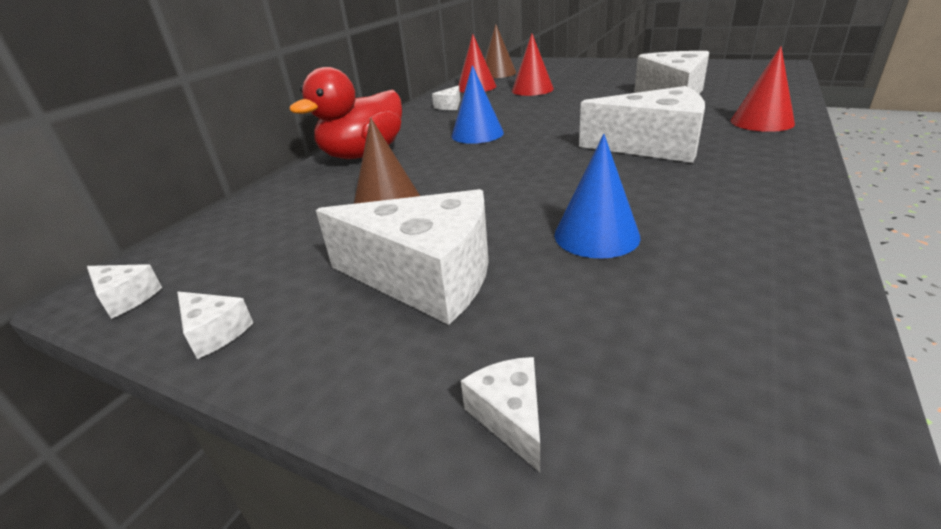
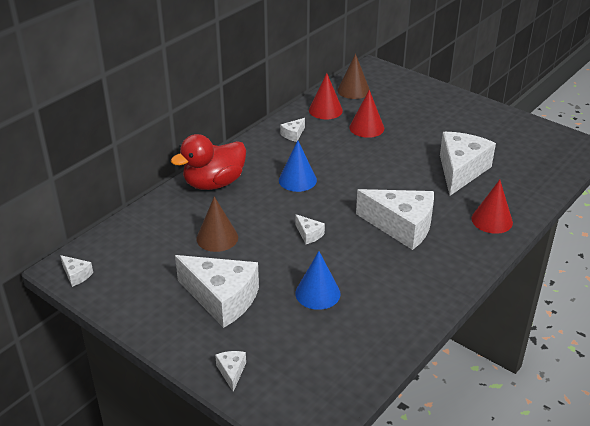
camera: 10 degrees right, 5 degrees up
white cheese [177,291,253,359] -> white cheese moved to [295,214,325,244]

